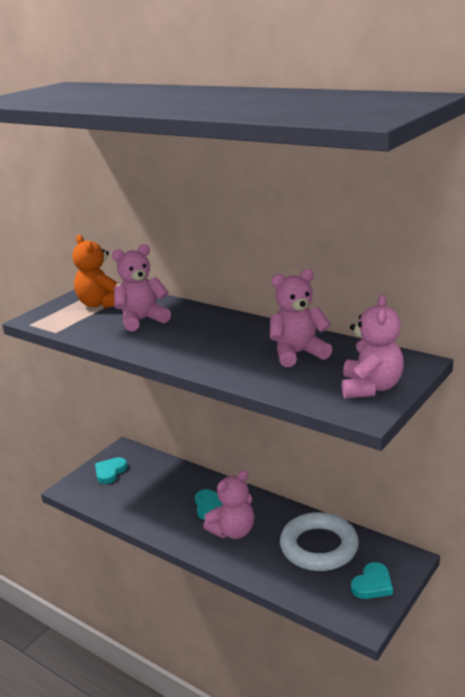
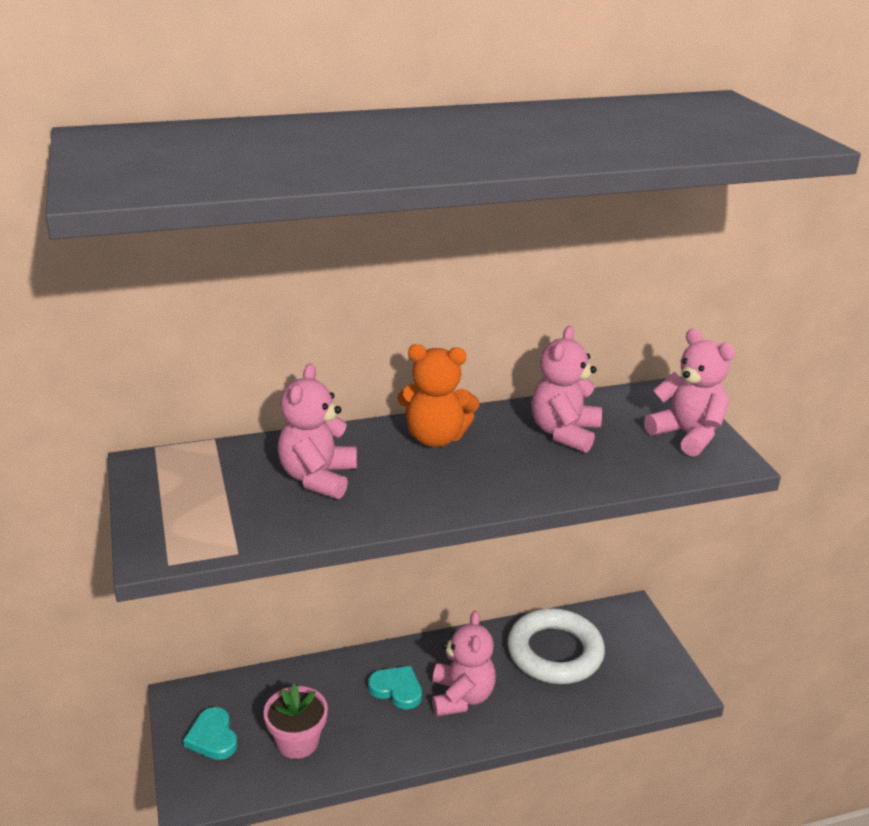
camera: 55 degrees left, 5 degrees up
orange teddy bear [72,235,117,308] -> orange teddy bear moved to [397,344,479,447]
turquoise heart [351,562,393,599] -> none
none -> pink flower pot [264,684,328,759]

